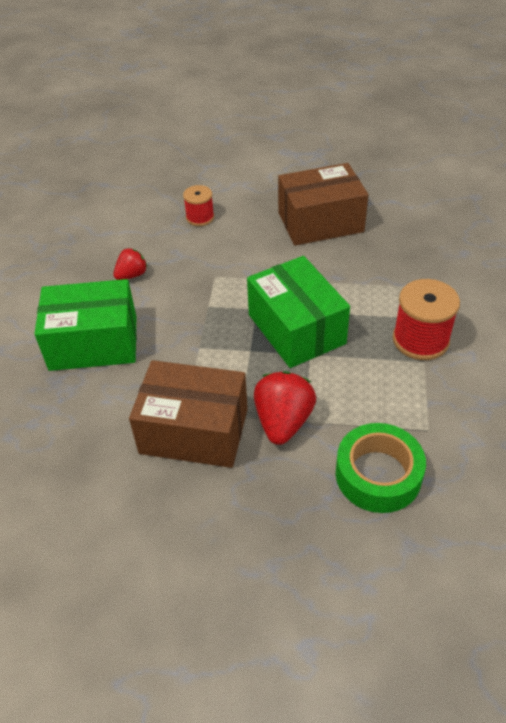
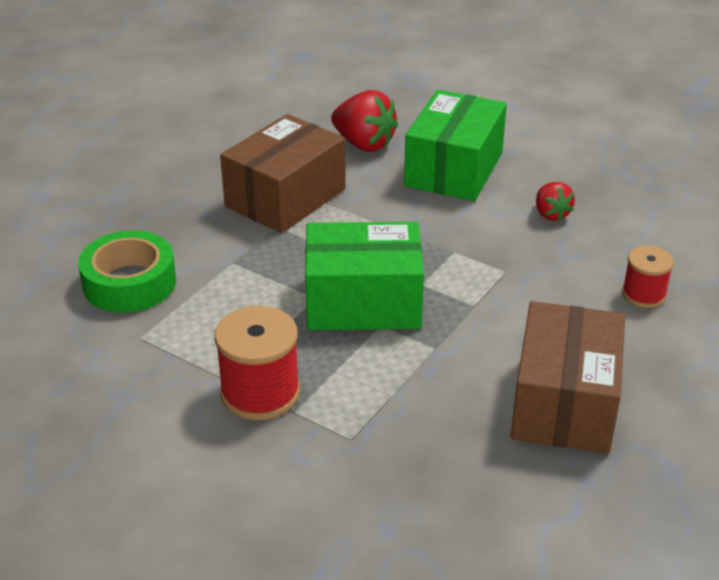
camera: 115 degrees right, 10 degrees down
red strawberry [254,371,316,445] -> red strawberry moved to [331,90,398,152]

